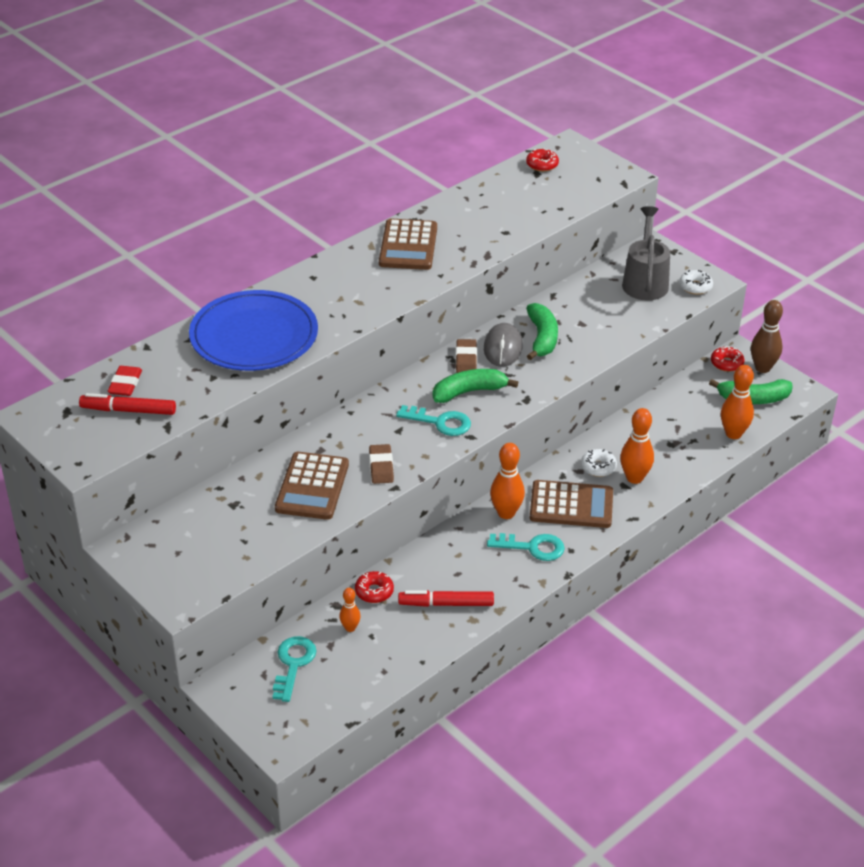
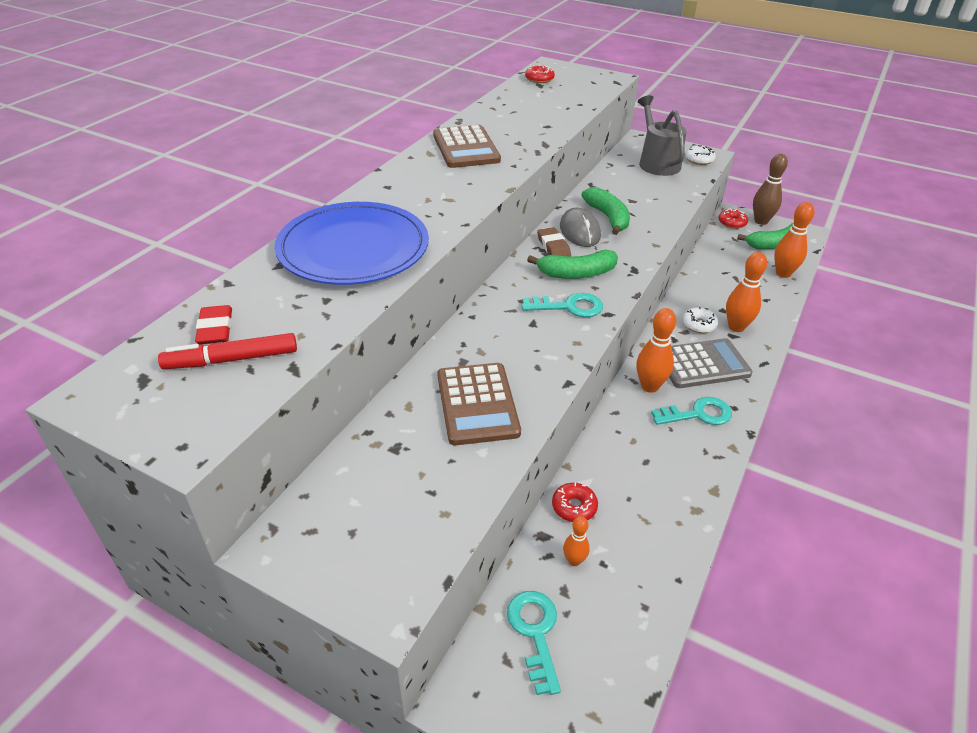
camera: 20 degrees left, 0 degrees up
brown eraser [369,444,394,484] -> none
red marker [398,590,494,607] -> none
green banana [433,369,519,403] -> green banana turned 150 degrees counterclockwise [527,250,618,279]
brown calculator [530,480,613,528] -> grey calculator [669,338,753,388]

